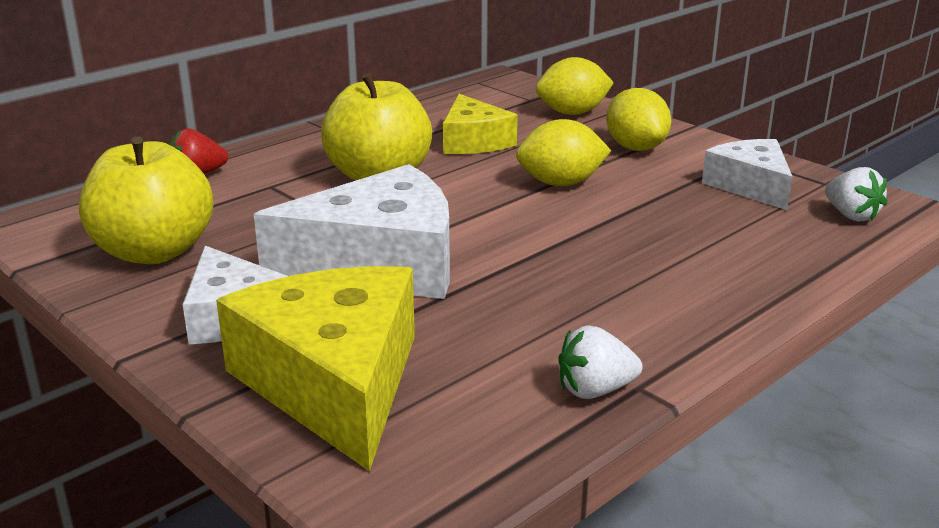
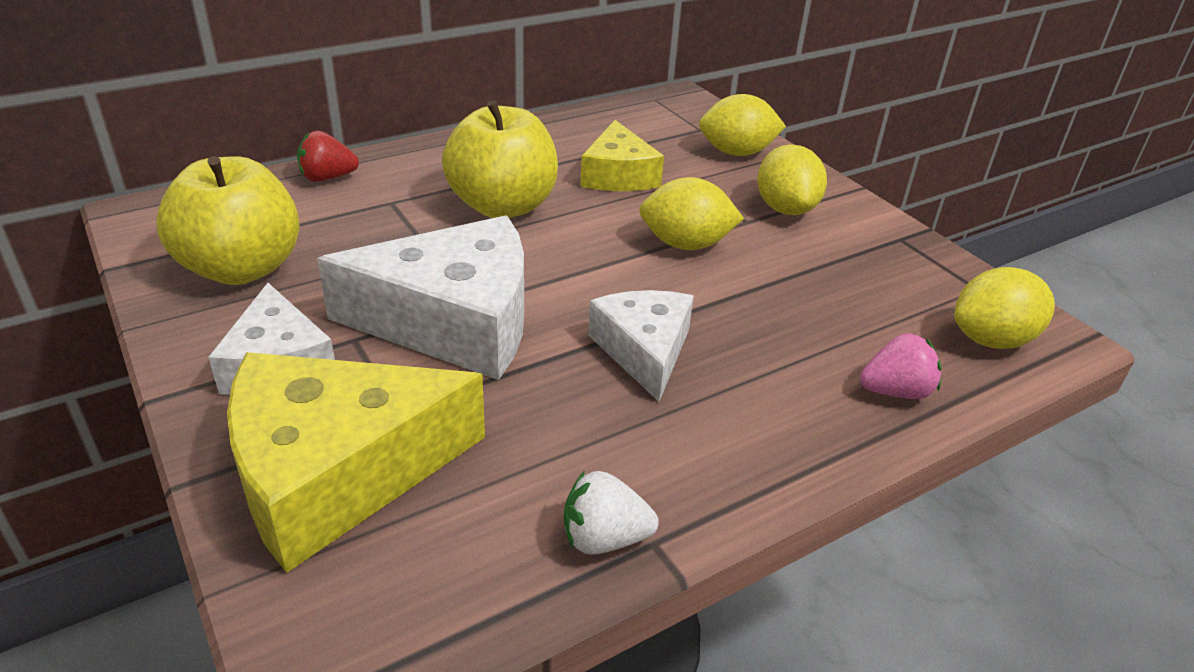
camera: 10 degrees right, 10 degrees up
yellow cheese [216,266,415,472] -> yellow cheese turned 105 degrees counterclockwise [227,352,485,573]
white cheese [702,139,793,210] -> white cheese moved to [588,290,694,402]
white strawberry [825,167,887,222] -> yellow lemon [954,267,1055,349]
none -> pink strawberry [860,333,942,399]

